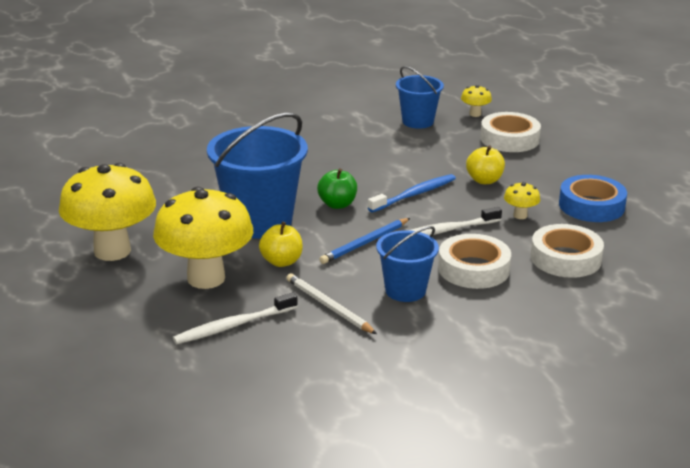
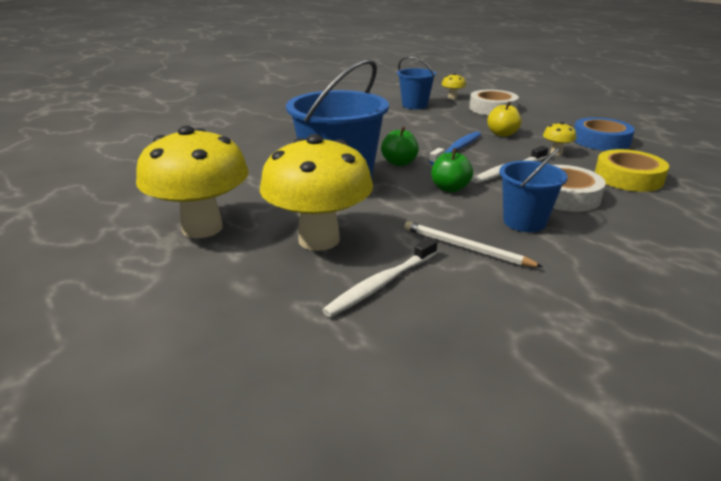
camera: 15 degrees left, 0 degrees up
yellow apple [259,222,303,267] -> none
blue pencil [319,218,410,264] -> green apple [431,148,473,193]
white tape [531,224,604,278] -> yellow tape [595,149,669,192]

